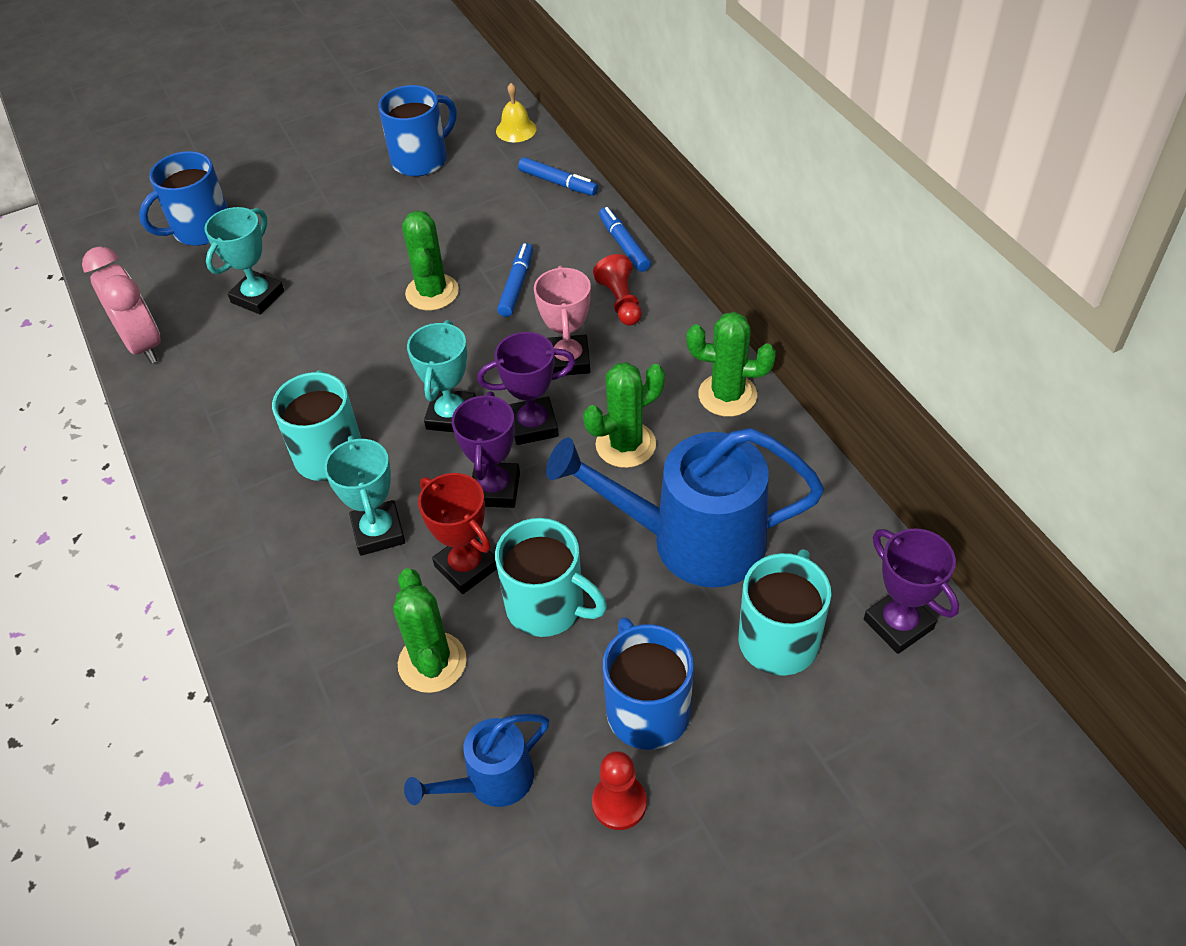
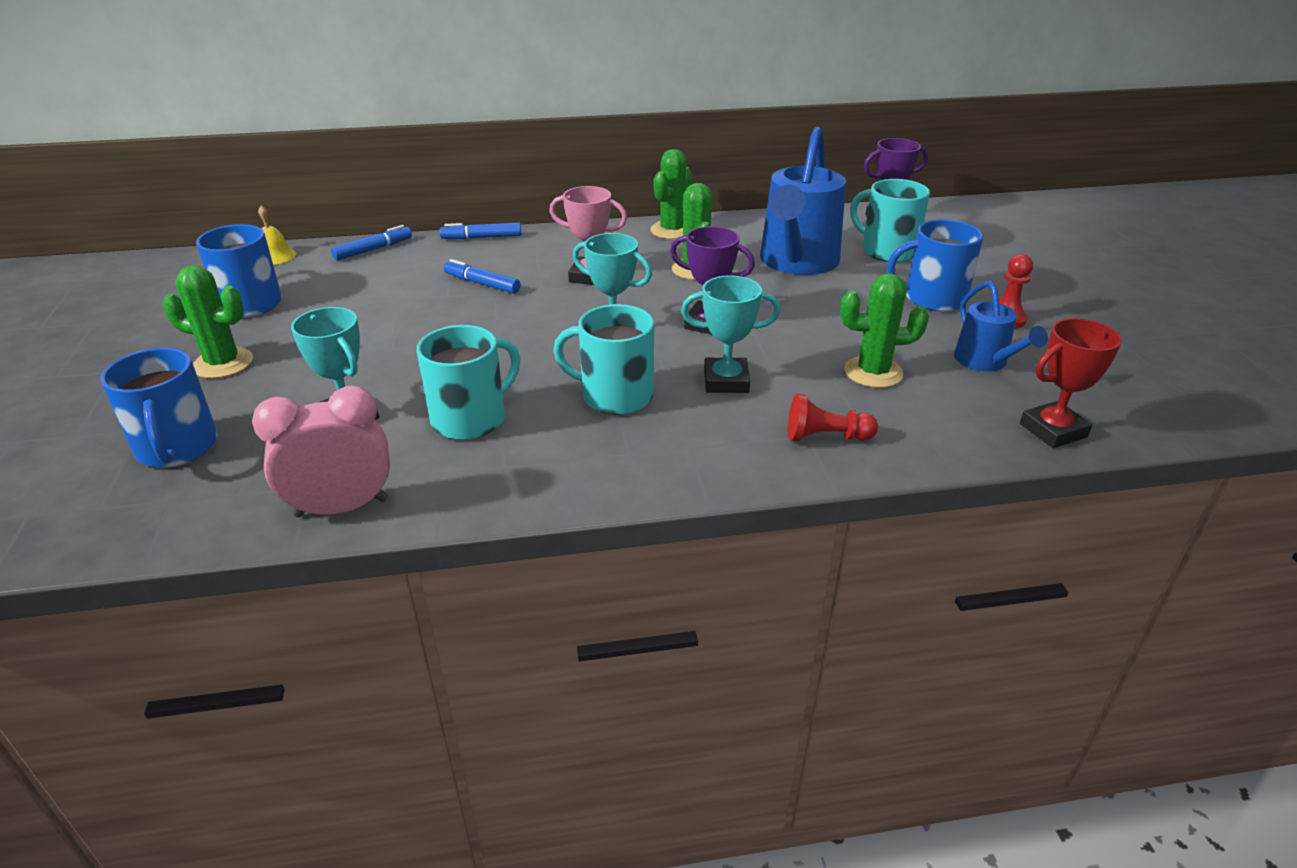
camera: 75 degrees left, 15 degrees down
green cactus [402,210,459,311] -> green cactus moved to [163,265,253,378]
red trophy [418,473,497,594] -> red trophy moved to [1020,318,1122,448]
purple trophy [477,332,575,445] -> none
turquoise mug [495,518,607,637] -> turquoise mug moved to [417,325,520,440]
red pawn [593,254,642,326] -> red pawn moved to [788,394,878,441]

